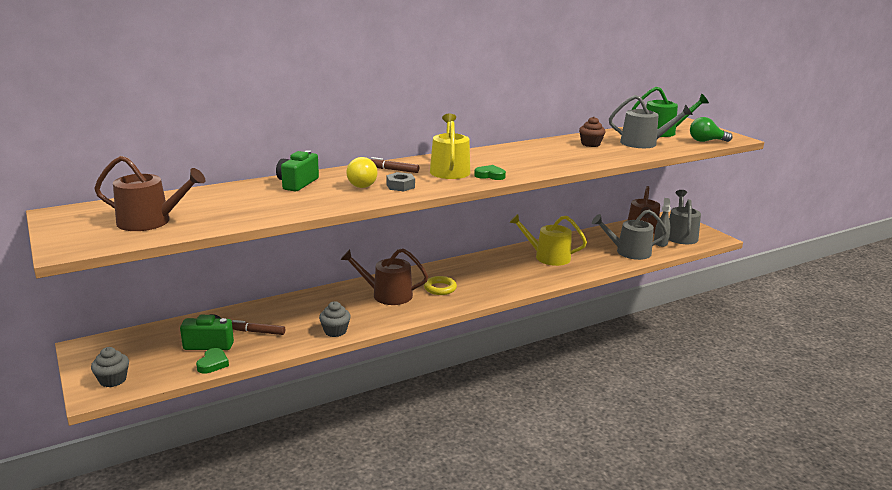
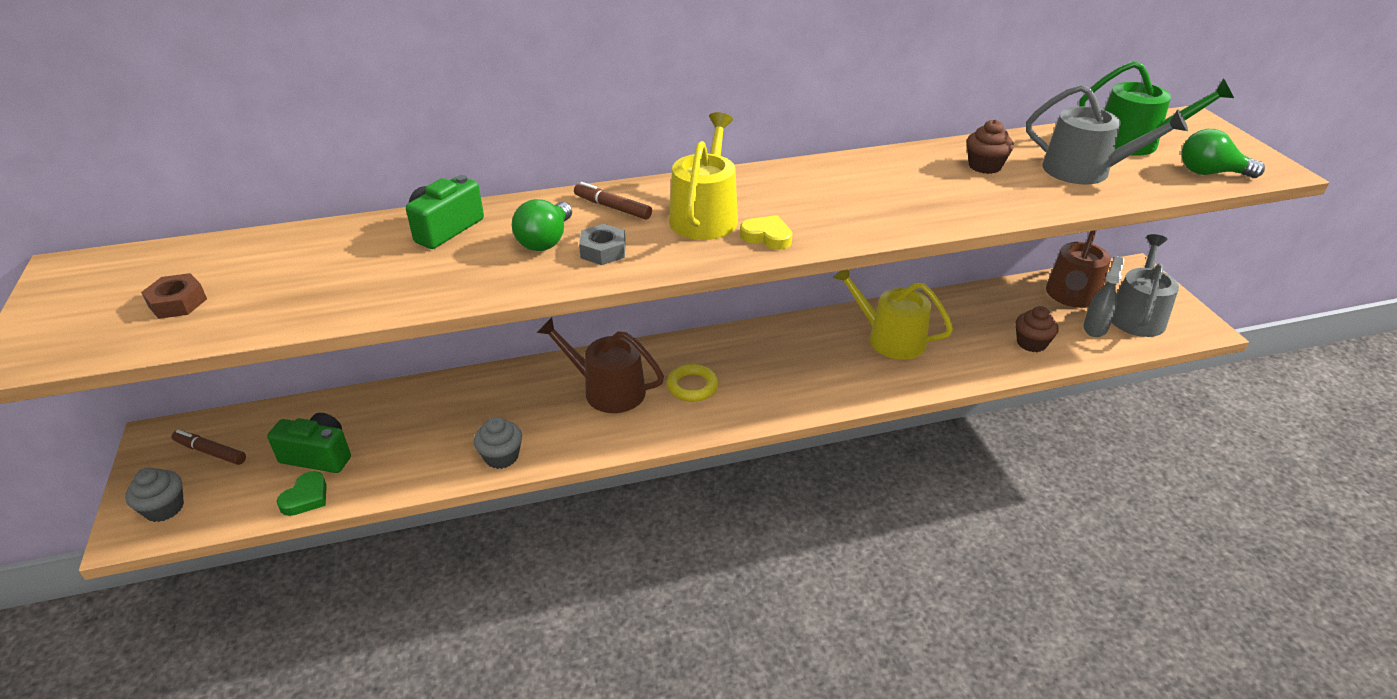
camera: 15 degrees right, 15 degrees up
brown watering can [94,156,205,231] -> brown nut [141,273,207,319]
brown marker [232,320,285,335] -> brown marker moved to [171,430,246,465]
yellow light bulb [346,157,378,188] -> green light bulb [512,199,572,251]
green heart [474,165,506,180] -> yellow heart [740,215,792,250]
grey watering can [592,210,668,260] -> brown cupcake [1016,306,1059,352]

